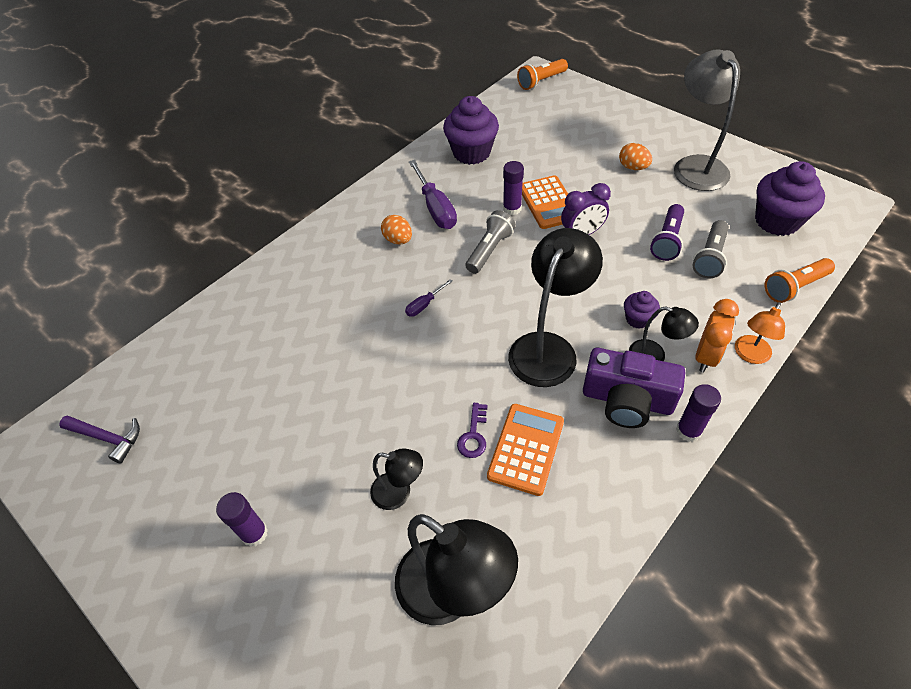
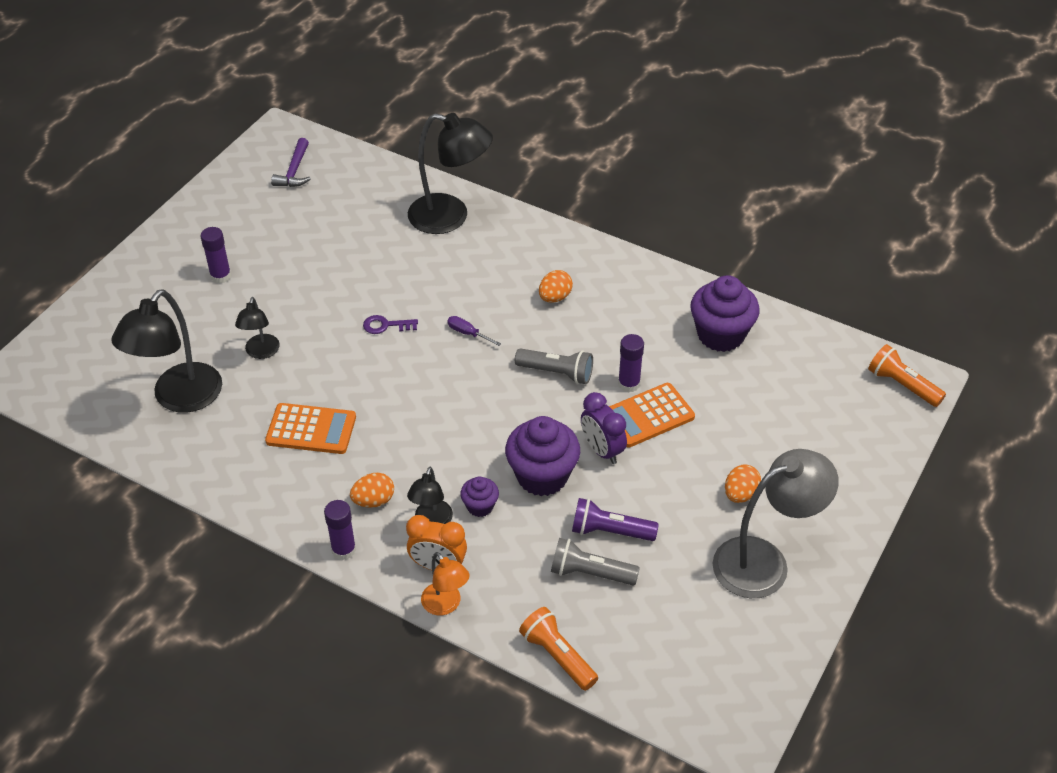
camera: 75 degrees right, 5 degrees down
purple screwdriver [409,160,457,229] -> none
purple key [457,403,488,458] -> purple key moved to [363,315,418,334]
black lamp [508,228,603,387] -> black lamp moved to [408,113,493,234]
purple camera [583,348,685,428] -> orange egg [350,473,394,508]
orange lamp [735,302,785,364] -> orange lamp turned 150 degrees counterclockwise [421,552,470,615]
purple cupcake [755,161,825,236] -> purple cupcake moved to [505,416,580,496]

